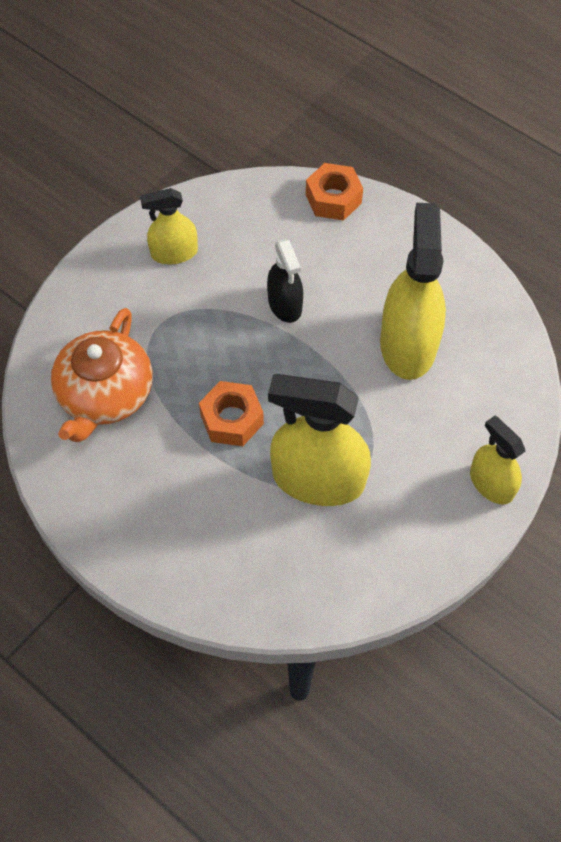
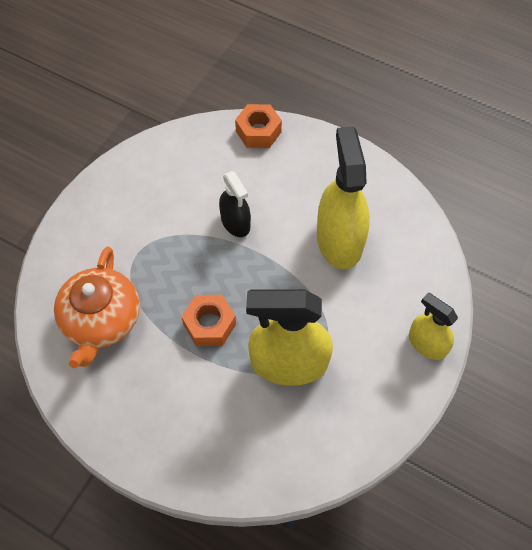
camera: 10 degrees left, 0 degrees up
yellow spray bottle [140,188,198,264] -> none

